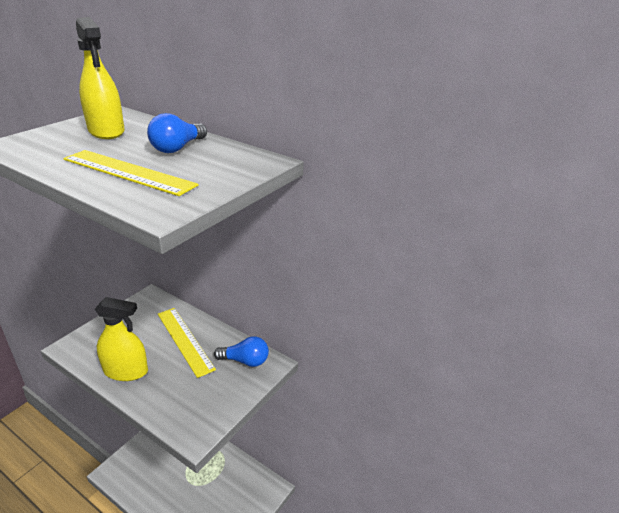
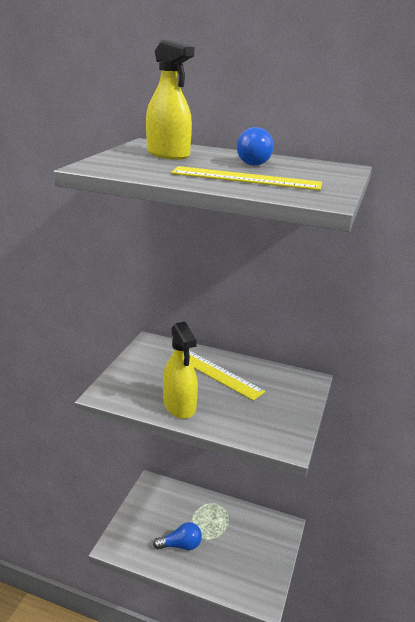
camera: 15 degrees left, 5 degrees down
yellow spray bottle [95,297,148,381] -> yellow spray bottle turned 75 degrees clockwise [163,322,198,419]
blue light bulb [214,336,269,367] -> blue light bulb moved to [153,522,202,550]

